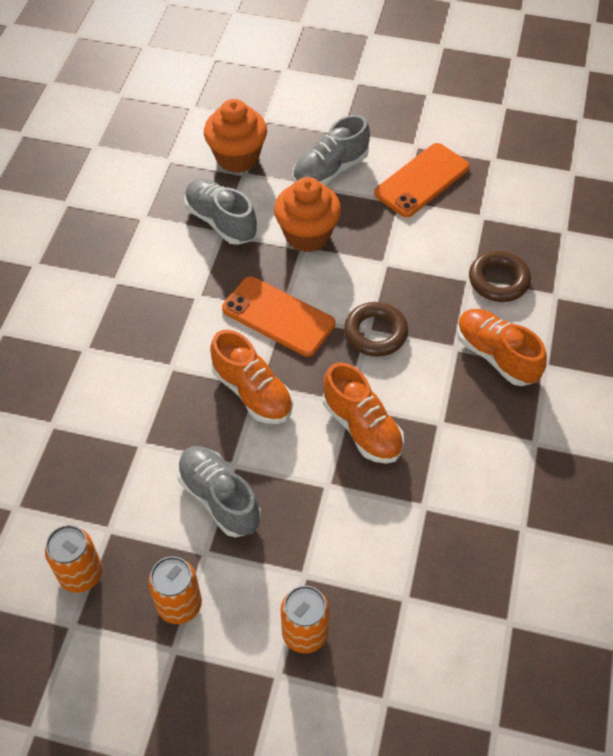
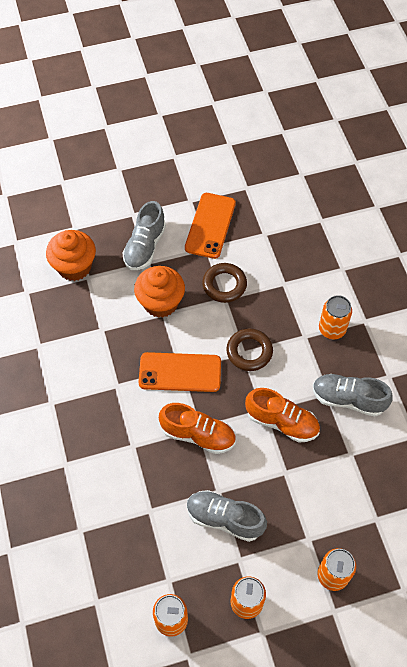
camera: 30 degrees left, 5 degrees up
grey shoe [184,179,257,245] -> grey shoe moved to [313,374,393,417]
orange shoe [457,309,547,386] -> orange can [319,295,352,339]
brown ring [469,251,531,302] -> brown ring moved to [202,263,247,303]

